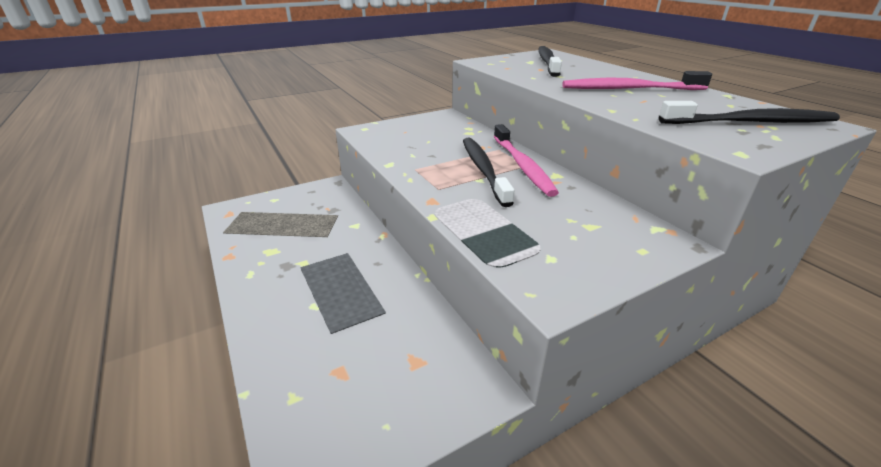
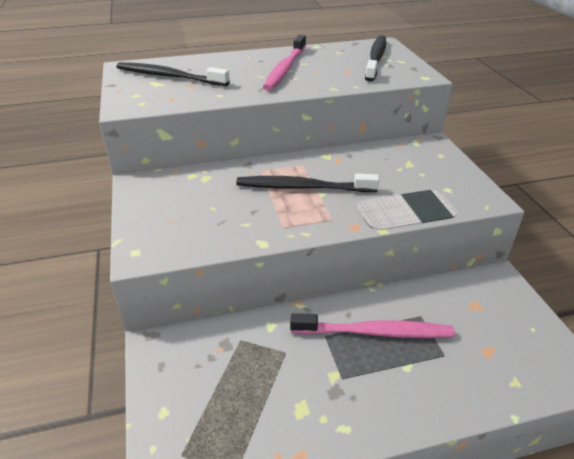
camera: 75 degrees left, 5 degrees up
pink toothbrush [494,124,559,197] -> pink toothbrush moved to [290,313,455,338]

